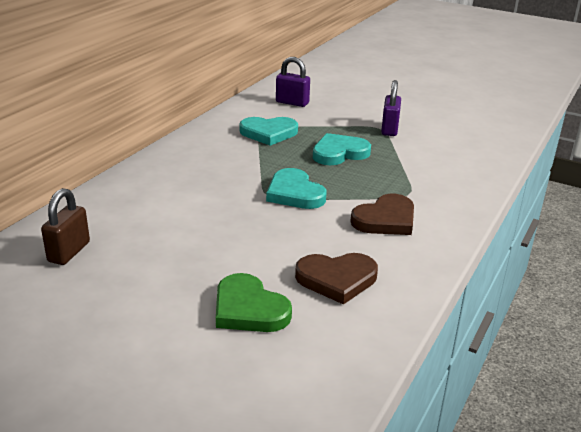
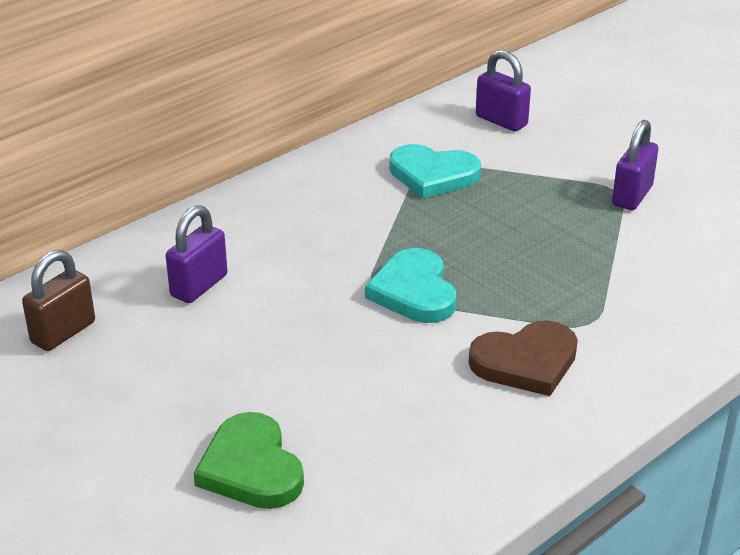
camera: 20 degrees right, 5 degrees up
brown heart [295,253,378,305] -> none
turquoise heart [313,133,371,165] -> none
none -> purple padlock [166,205,227,303]

